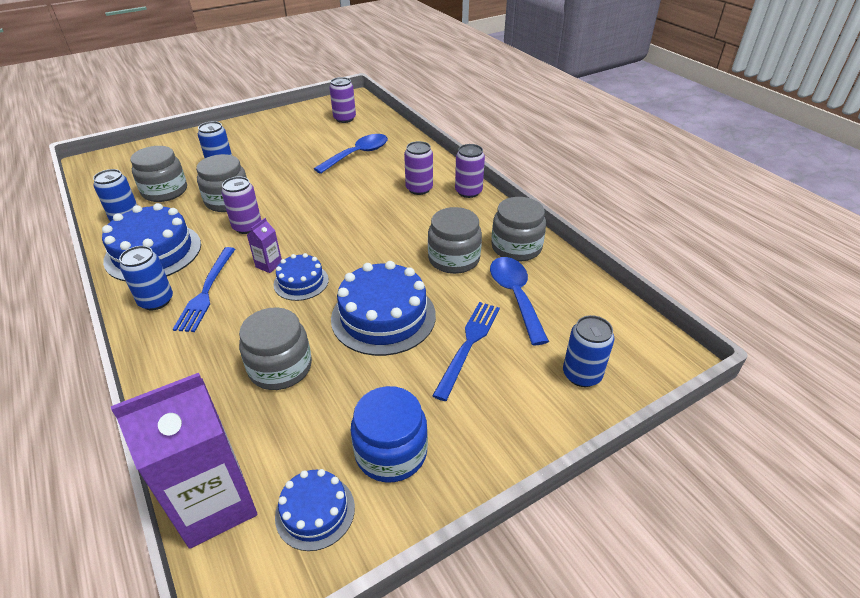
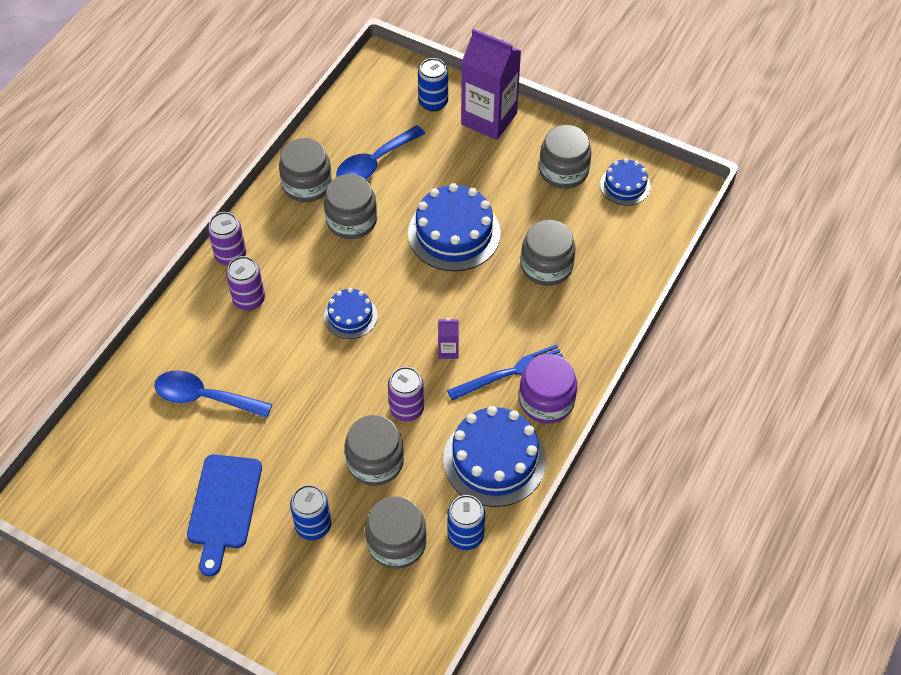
camera: 120 degrees left, 15 degrees up
purple carton [111,373,257,549] -> purple carton moved to [461,29,521,140]
blue can [119,246,173,310] -> purple jar [519,354,577,423]
blue cake [274,253,329,301] -> blue cake moved to [324,288,378,339]
purple can [329,77,356,123] -> none
blue jar [351,386,428,483] -> grey jar [539,125,591,189]
blue fork [432,302,500,401] -> none
none -> blue cutting board [187,454,262,577]

